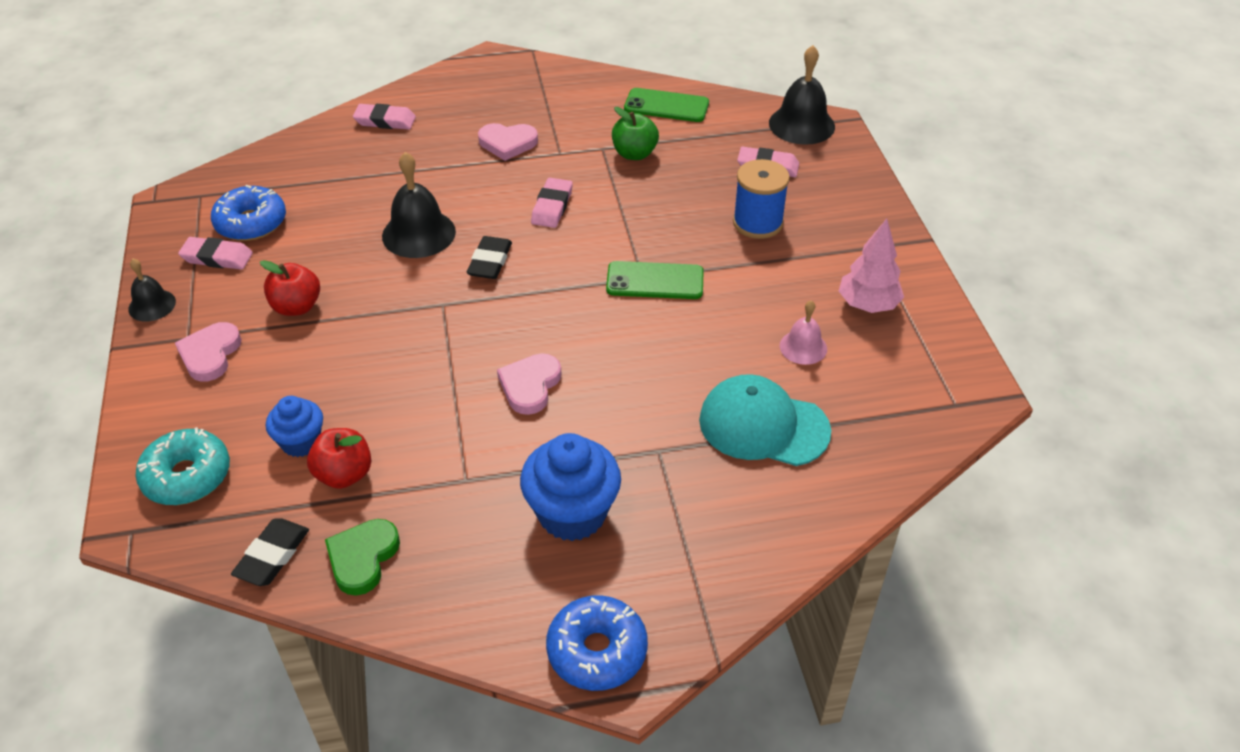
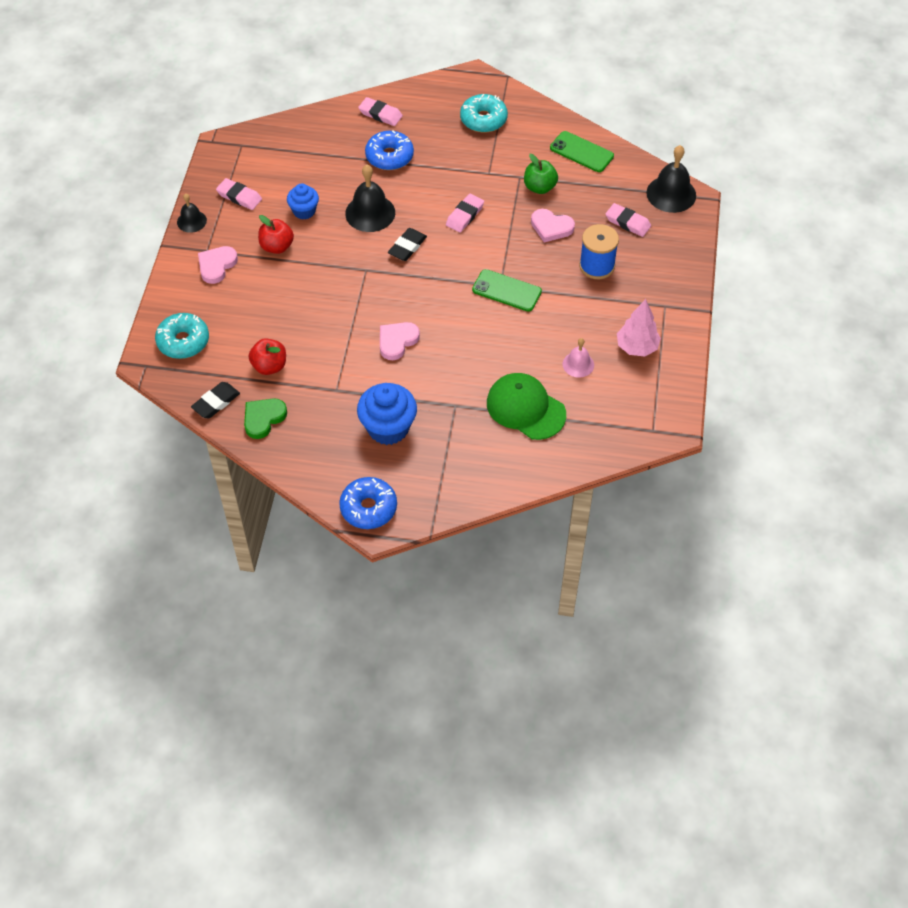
camera: 20 degrees right, 10 degrees up
blue donut [211,185,286,241] -> blue donut moved to [365,131,414,170]
blue cupcake [266,396,323,457] -> blue cupcake moved to [287,183,319,219]
pink heart [478,123,538,161] -> pink heart moved to [531,209,575,243]
turquoise cap [699,374,831,466] -> green cap [487,373,566,440]
none -> turquoise donut [460,94,508,133]

